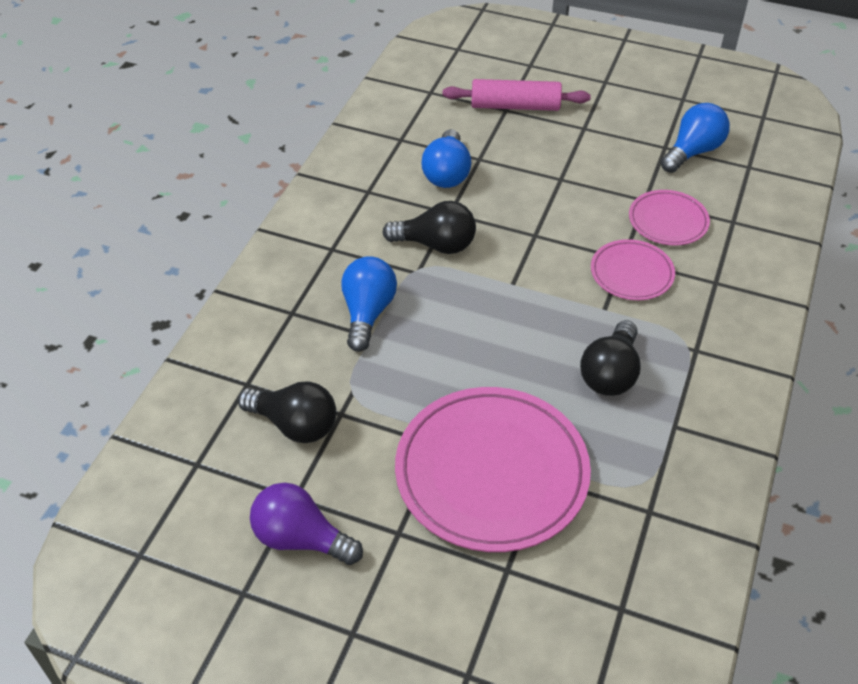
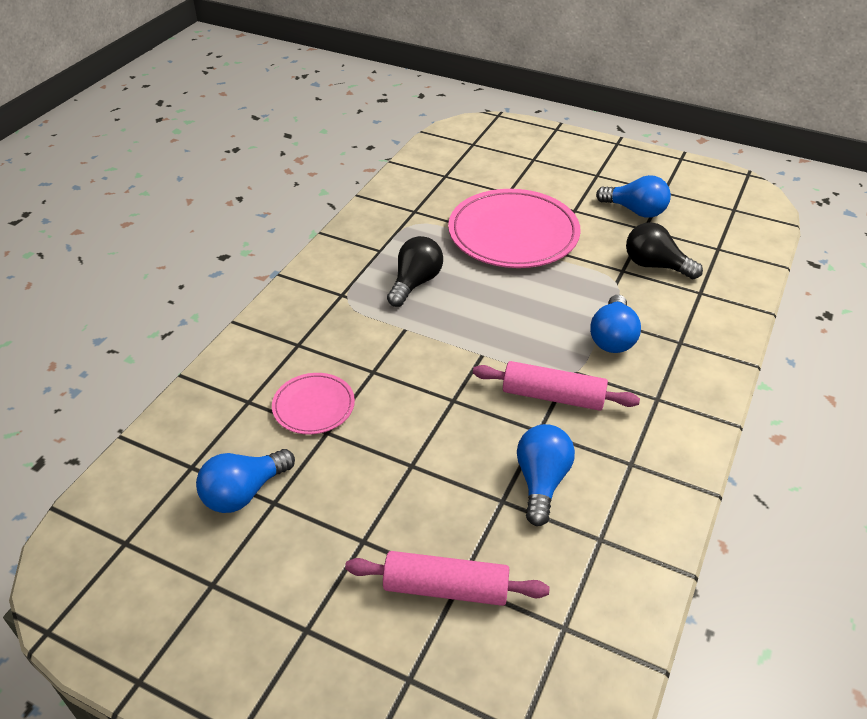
camera: 175 degrees left, 5 degrees down
purple light bulb [250,483,363,565] -> blue light bulb [596,175,671,218]
black light bulb [382,201,476,254] -> pink rolling pin [473,361,640,411]
pink plate [591,239,675,300] -> none

